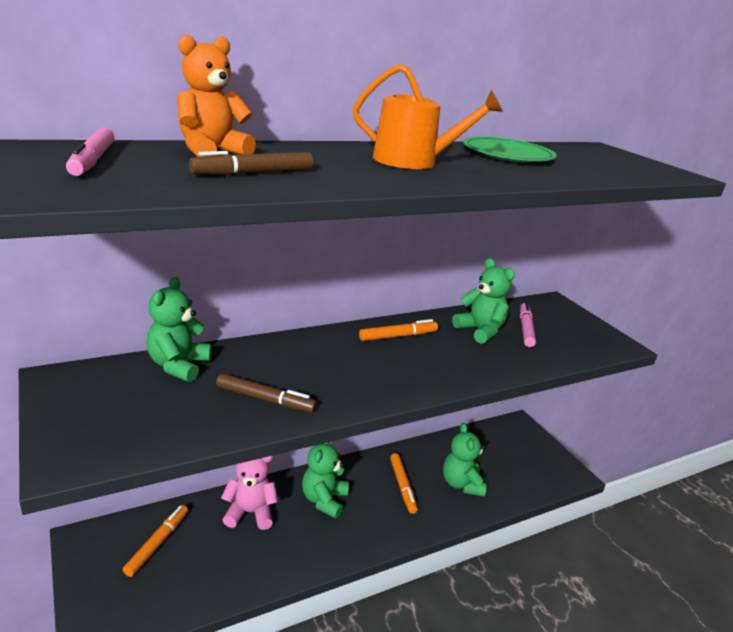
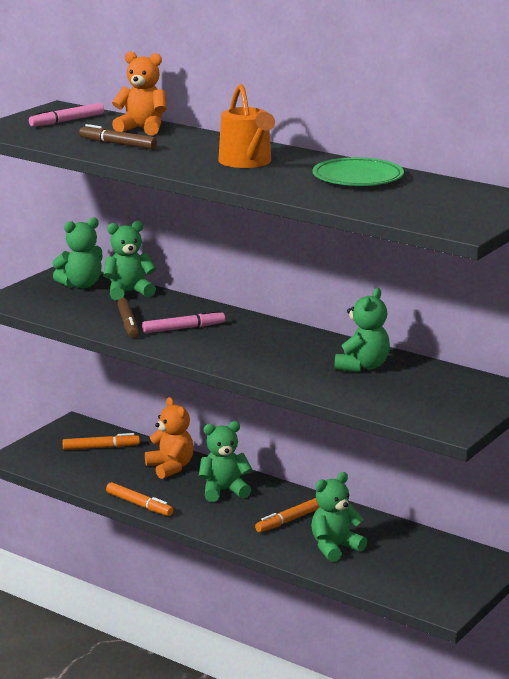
camera: 65 degrees right, 5 degrees down
pink teddy bear [221,455,278,530] -> orange teddy bear [145,397,194,479]
orange marker [359,319,438,341] -> orange marker moved to [106,482,173,516]
pink marker [520,302,536,347] -> pink marker moved to [142,310,225,333]
none -> green teddy bear [52,217,103,288]

